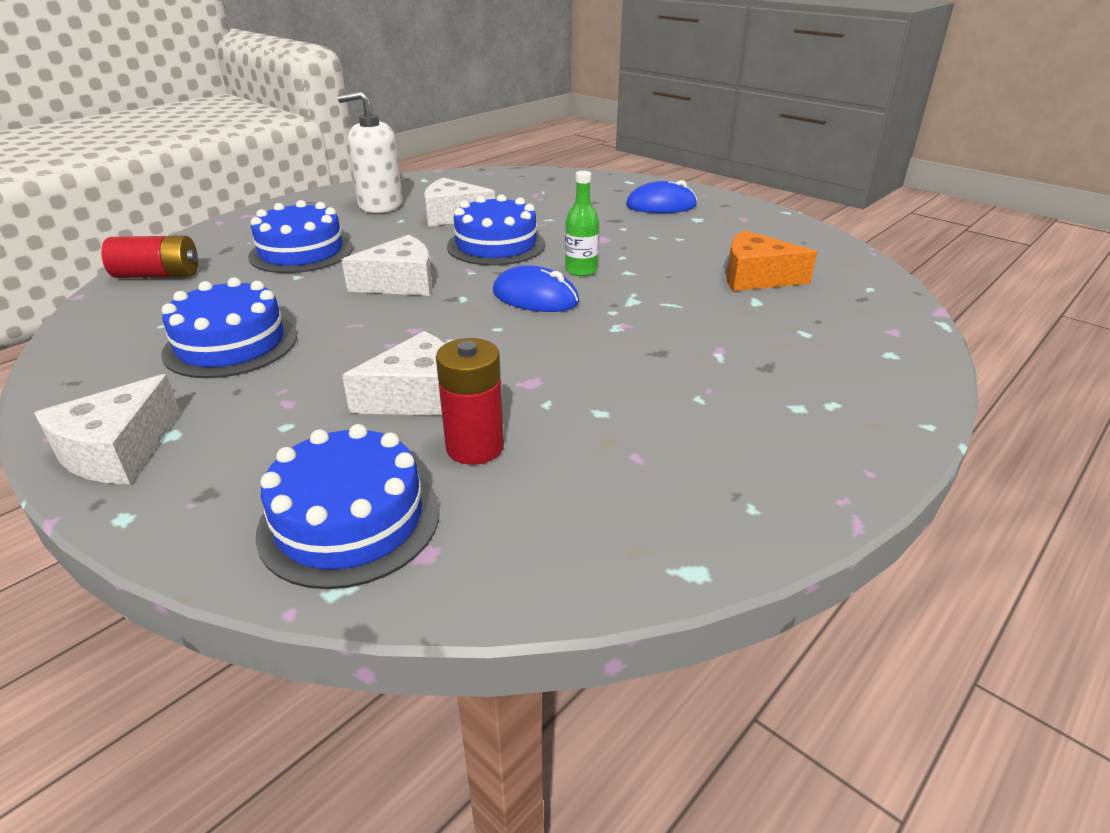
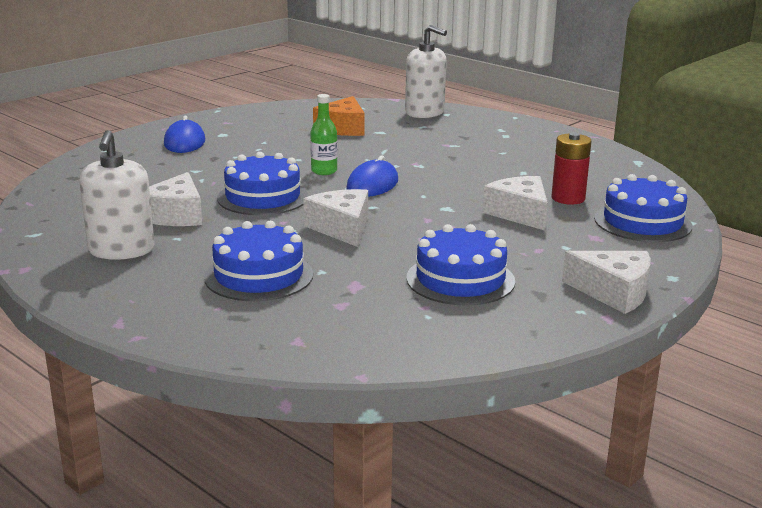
camera: 90 degrees left, 10 degrees down
red battery [101,235,198,278] -> none
none -> white soap dispenser [405,25,447,118]

